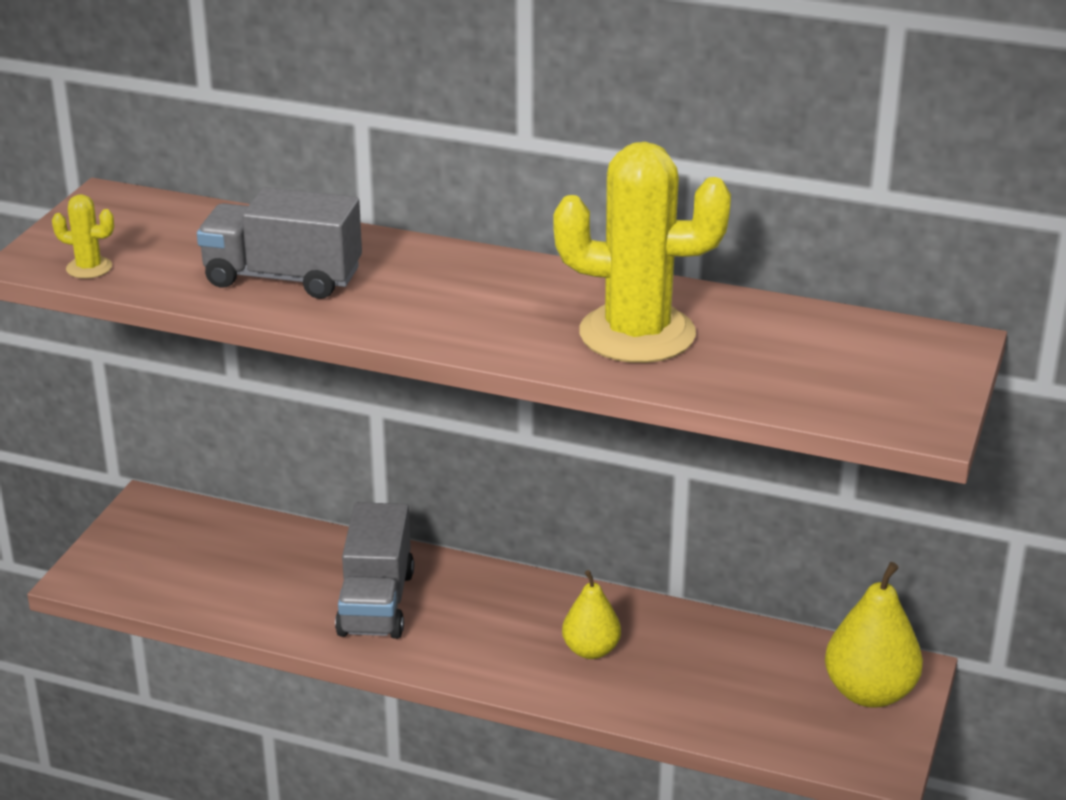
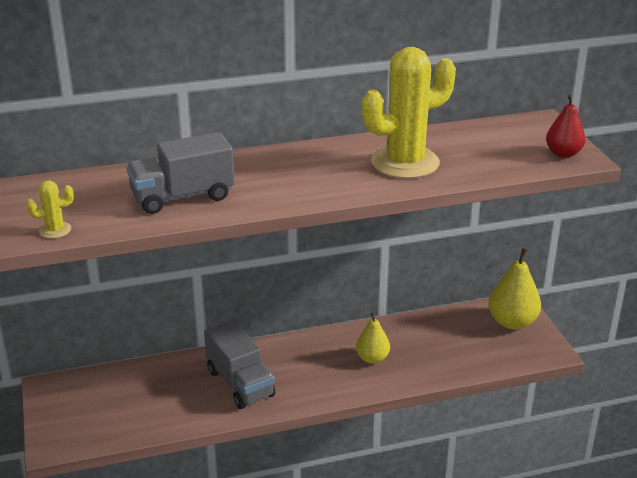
camera: 35 degrees left, 0 degrees up
none -> red pear [546,95,586,158]

